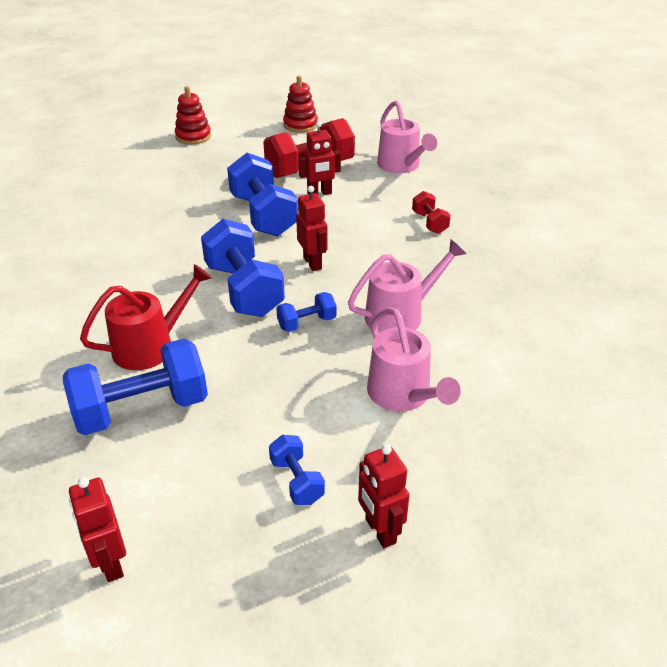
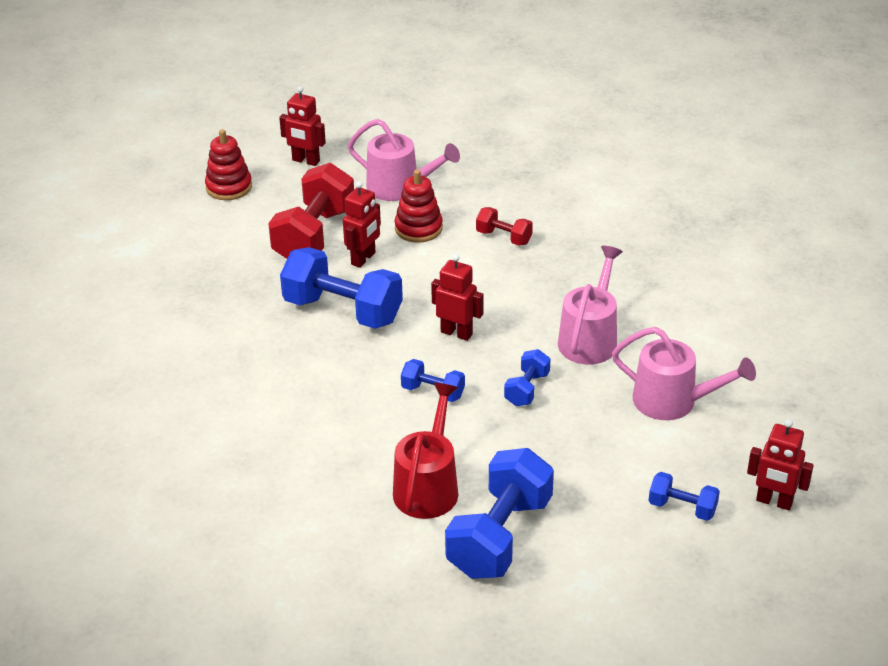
camera: 40 degrees left, 0 degrees up
red robot [69,477,126,582] -> red robot moved to [279,86,326,166]
red stacking toy [175,86,211,145] -> red stacking toy moved to [395,170,443,243]
blue dumbbell [201,219,285,317] -> blue dumbbell [401,359,465,402], size x0.50

